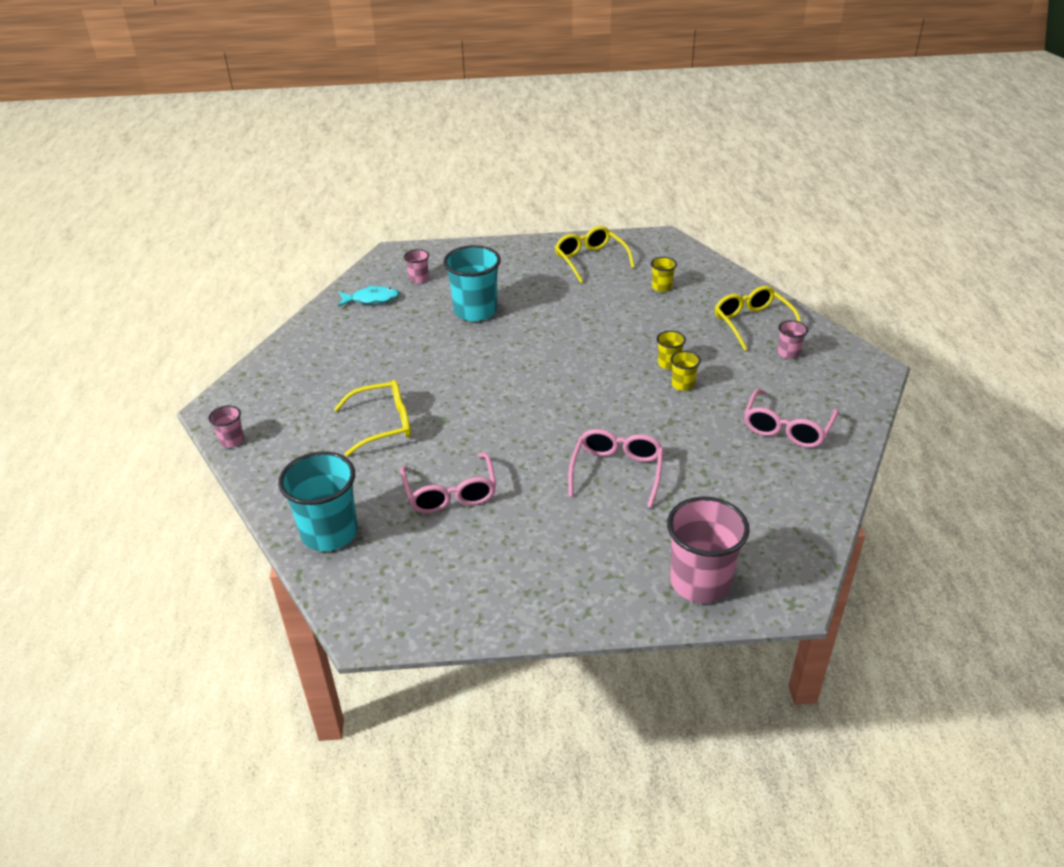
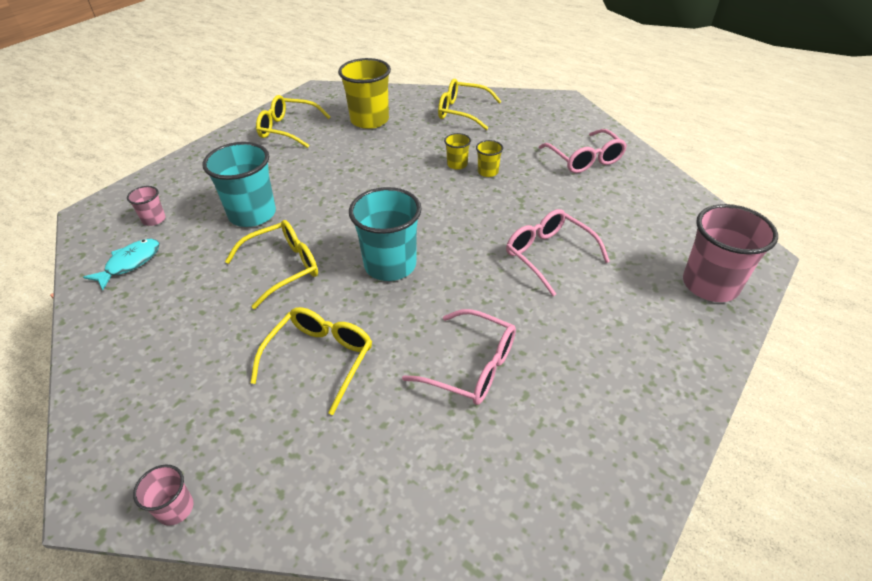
camera: 50 degrees left, 5 degrees up
turquoise cup [278,451,358,551] -> turquoise cup moved to [349,187,422,281]
yellow cup [651,257,677,292] -> yellow cup [338,58,391,129], size x2.09
pink cup [778,320,808,359] -> none
none -> yellow glasses [225,220,318,309]

